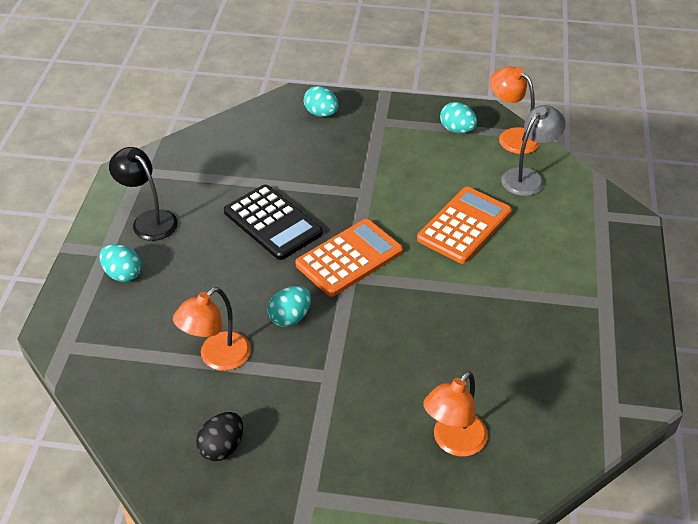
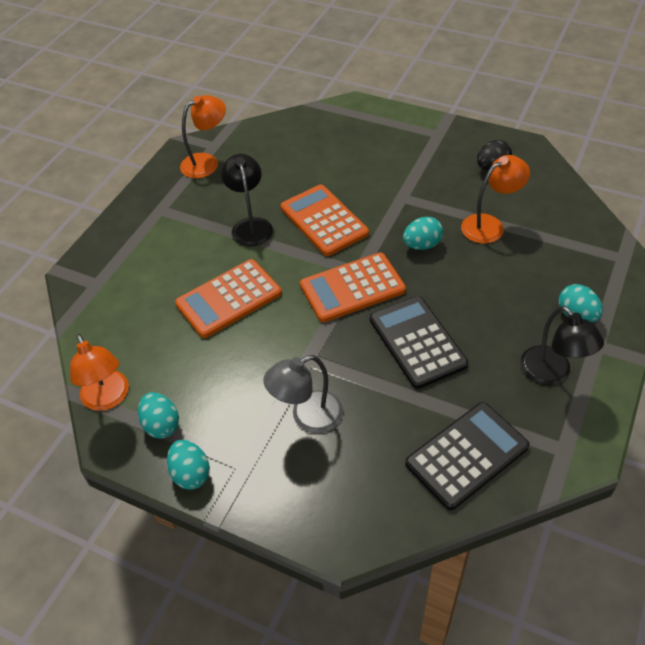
camera: 160 degrees left, 5 degrees up
turquoise egg [304,86,338,117] -> turquoise egg moved to [167,440,210,490]
orange lamp [423,371,488,456] -> orange lamp moved to [180,95,226,178]
grey lamp [501,105,566,196] -> grey lamp moved to [263,355,343,433]
none -> black lamp [221,154,273,247]
none -> orange calculator [280,185,369,256]
none -> black calculator [405,402,529,510]

